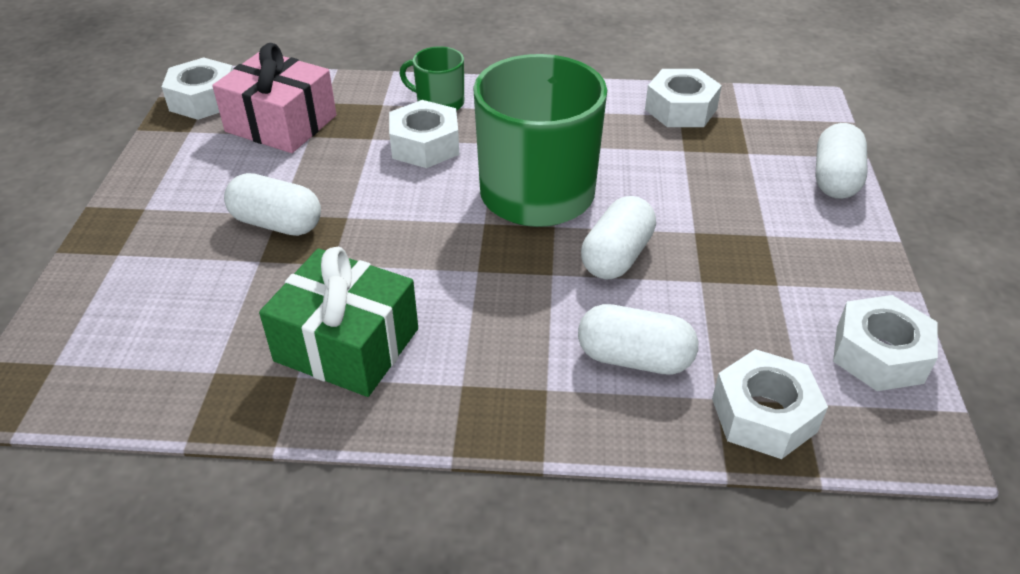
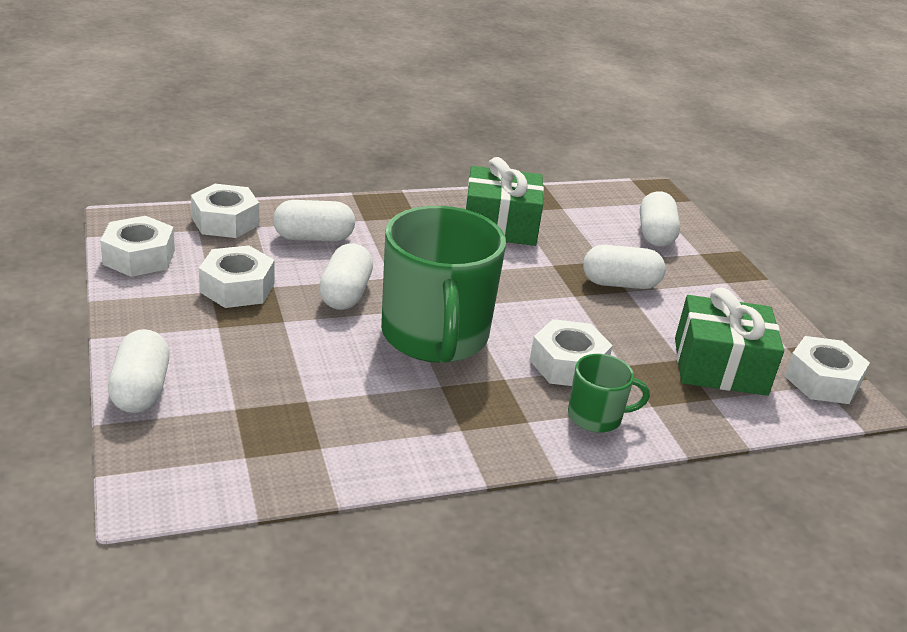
camera: 155 degrees right, 10 degrees down
pink gift [212,43,337,153] -> green gift [675,287,784,396]
white nut [645,69,722,127] -> white nut moved to [199,245,275,308]
none -> white capsule [640,191,680,247]

